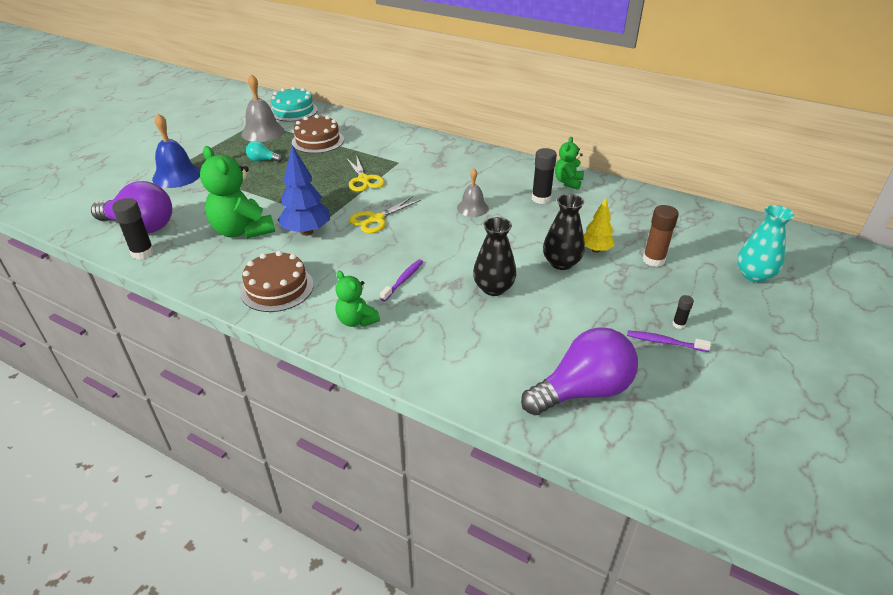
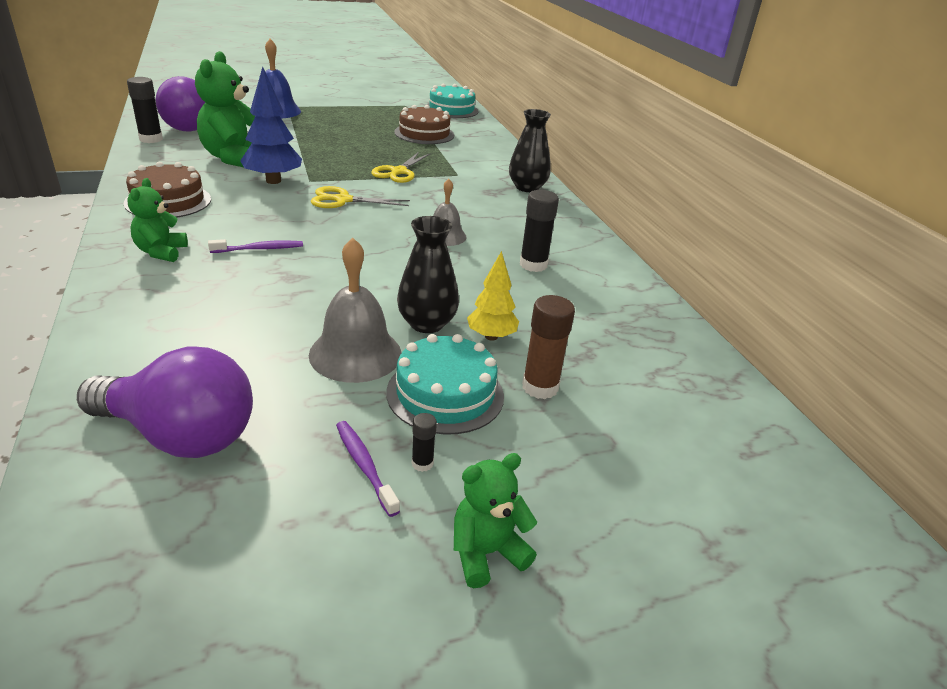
camera: 40 degrees right, 5 degrees down
grey bell [241,74,284,142] -> grey bell moved to [309,237,402,383]
turquoise light bulb [246,141,282,162] -> none
black vase [473,217,516,296] -> black vase moved to [509,109,551,192]
green teddy bear [555,137,584,190] -> green teddy bear moved to [454,453,537,588]
turquoise vase [737,205,794,283] -> none
none -> turquoise cake [386,334,504,435]

